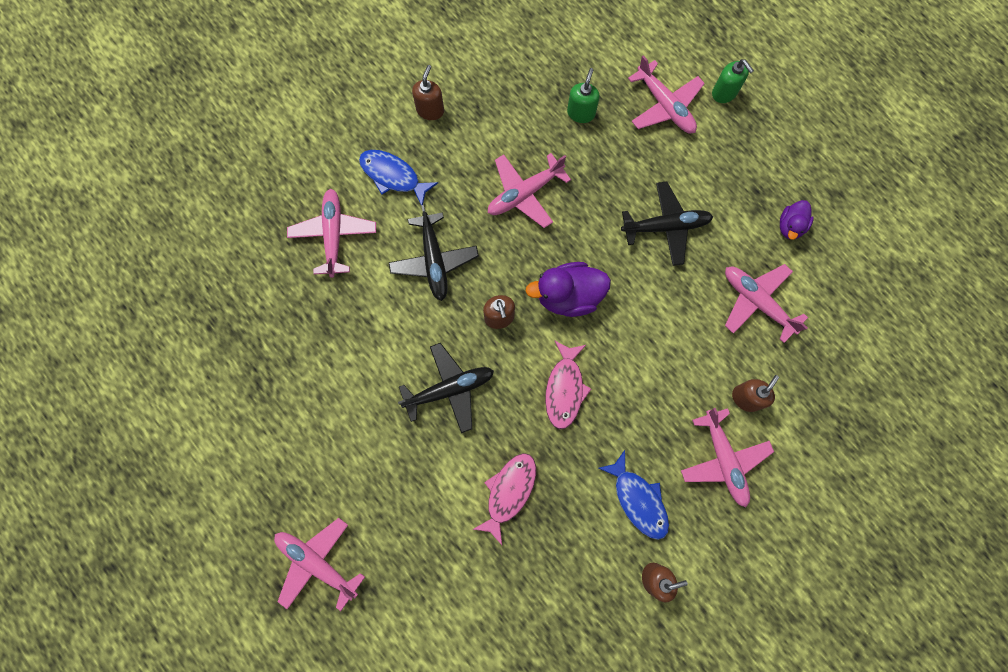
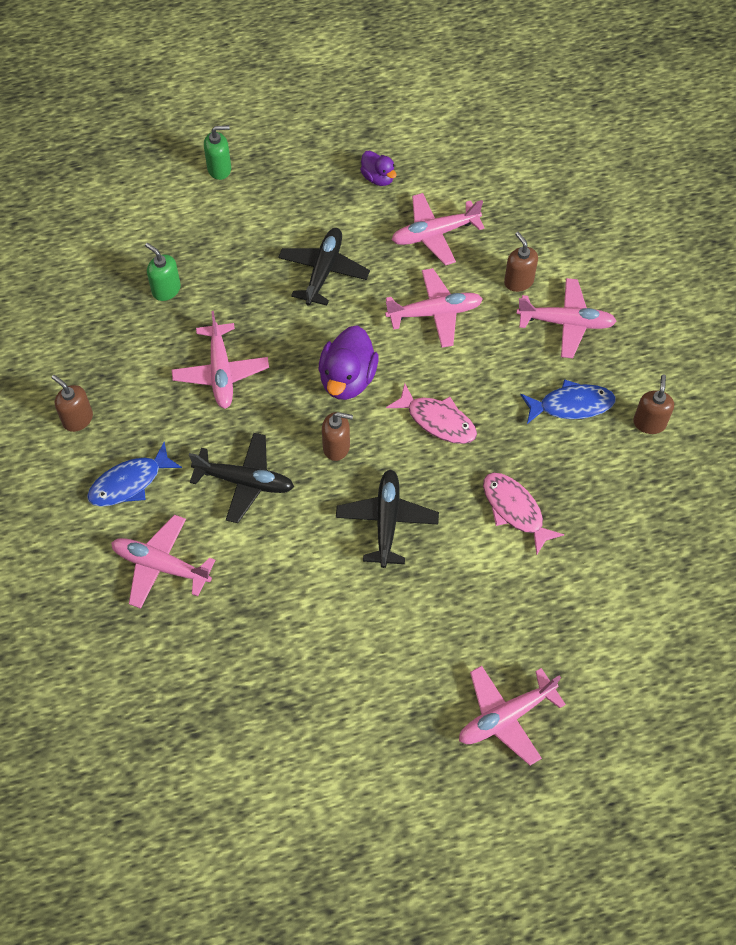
camera: 65 degrees left, 15 degrees down
pink plane [628,55,705,133] -> pink plane moved to [385,268,483,347]

